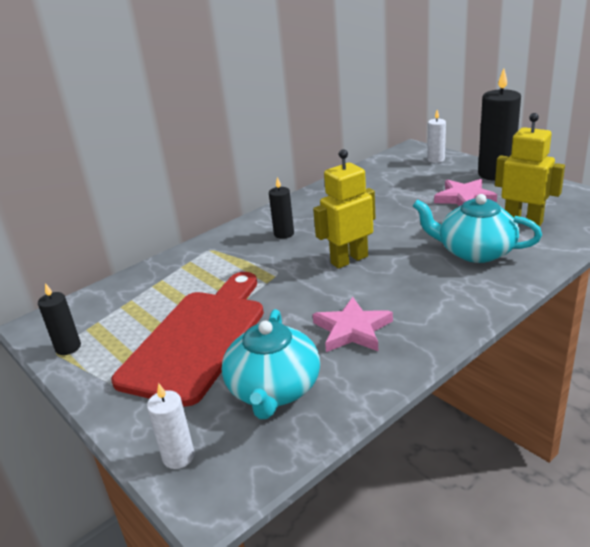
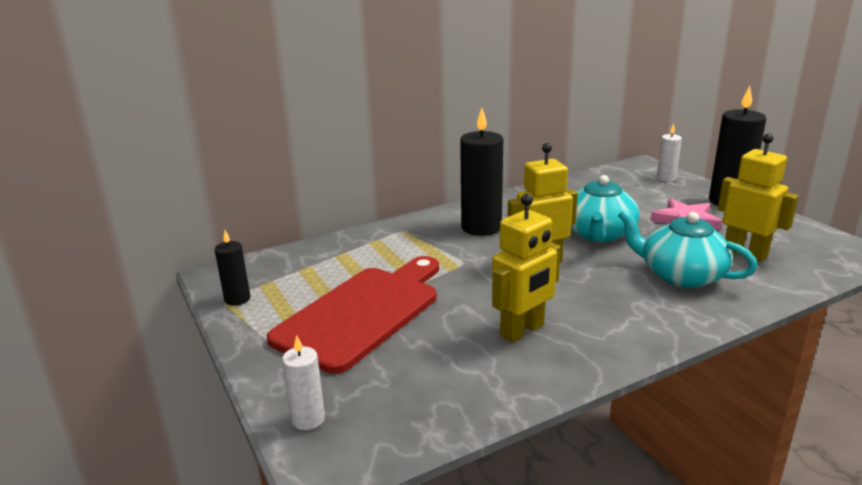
camera: 10 degrees right, 5 degrees down
turquoise teapot [222,309,320,419] -> turquoise teapot moved to [571,175,640,242]
black candle [269,177,294,239] -> black candle [460,108,503,236], size x1.89
pink star [313,297,393,352] -> yellow robot [492,194,561,343]

